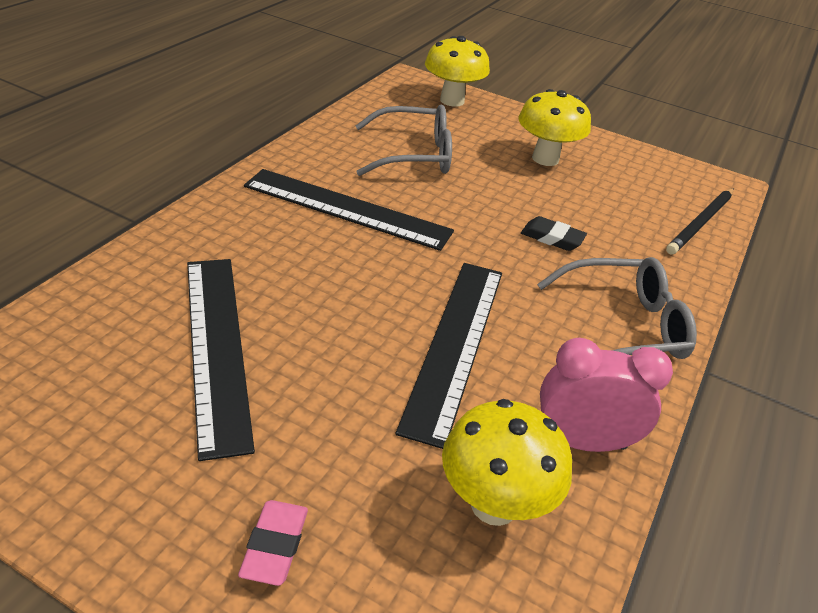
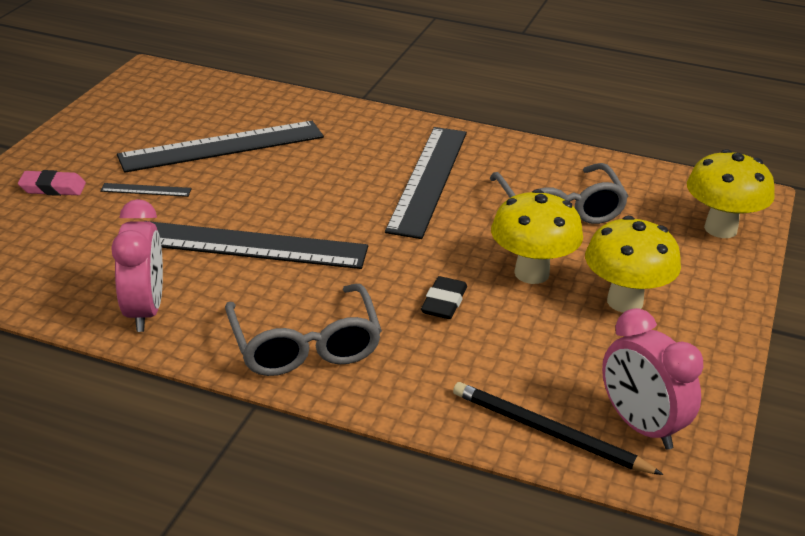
camera: 85 degrees right, 5 degrees down
yellow mushroom [442,399,572,526] -> yellow mushroom moved to [491,189,583,284]
none -> black ruler [100,183,192,197]
none -> pink clock [602,308,703,449]

